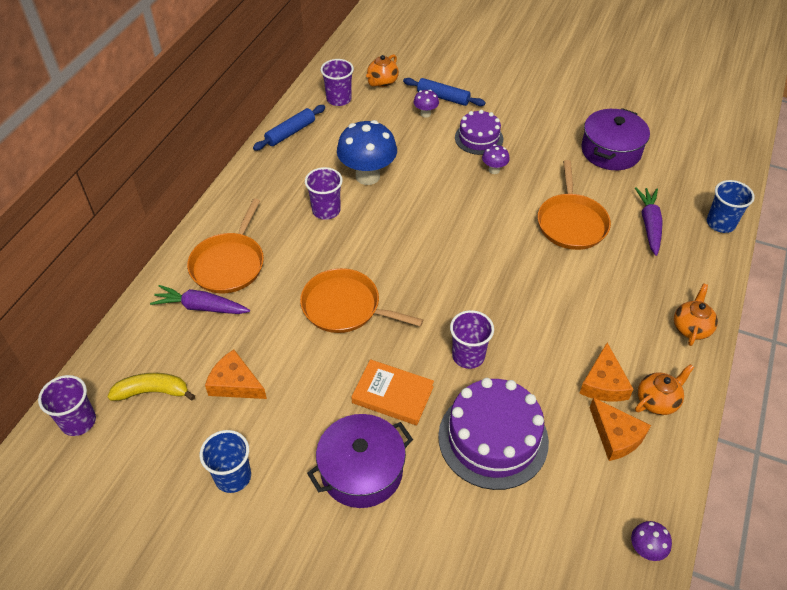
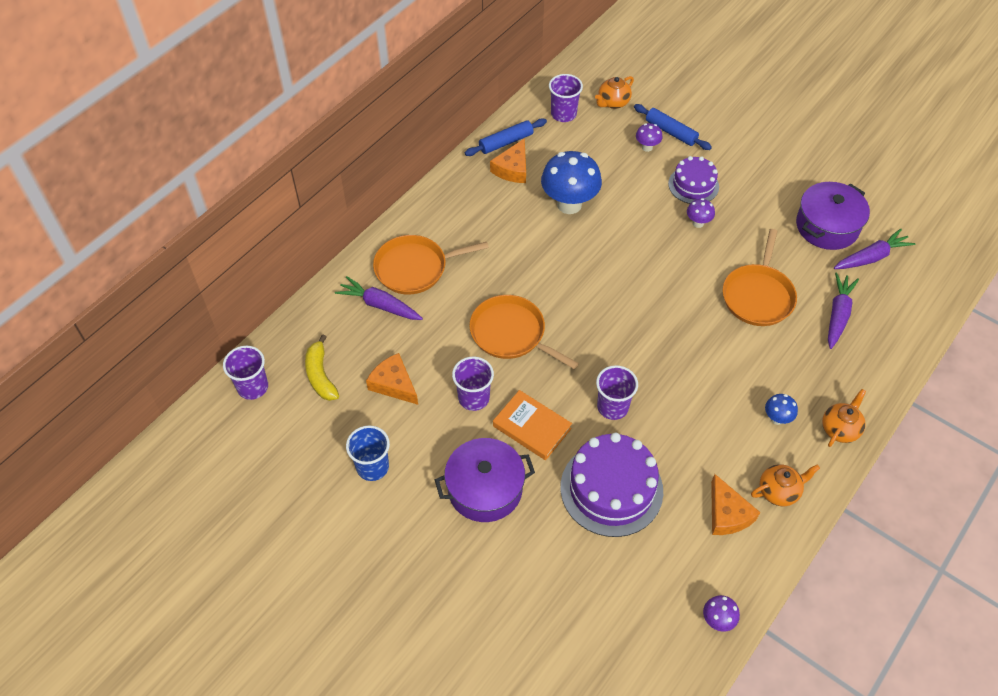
camera: 15 degrees right, 5 degrees up
yellow banana [107,373,195,401] -> yellow banana turned 120 degrees counterclockwise [305,335,339,401]
orange pan [187,199,264,293] -> orange pan turned 45 degrees clockwise [373,235,489,294]
purple cup [305,167,343,220] -> purple cup moved to [452,357,494,411]
orange cheese [579,343,633,402] -> orange cheese moved to [490,138,526,183]
blue cup [707,180,755,233] -> none
none -> blue mushroom [765,394,798,425]
none -> purple carrot [834,229,915,269]

